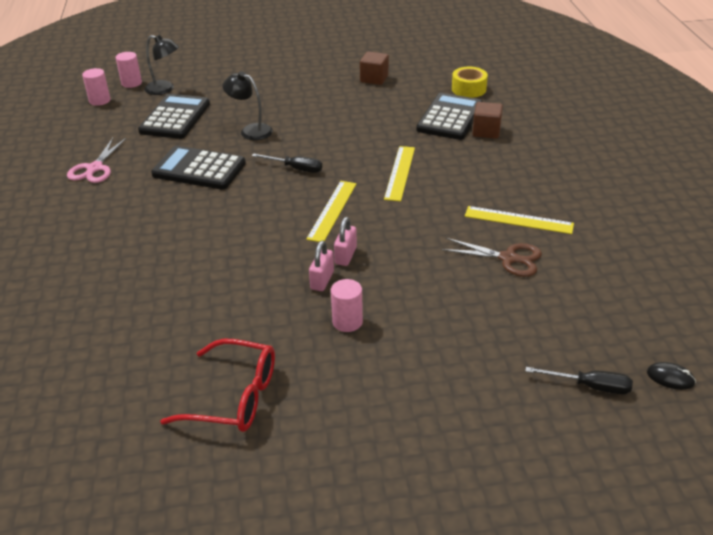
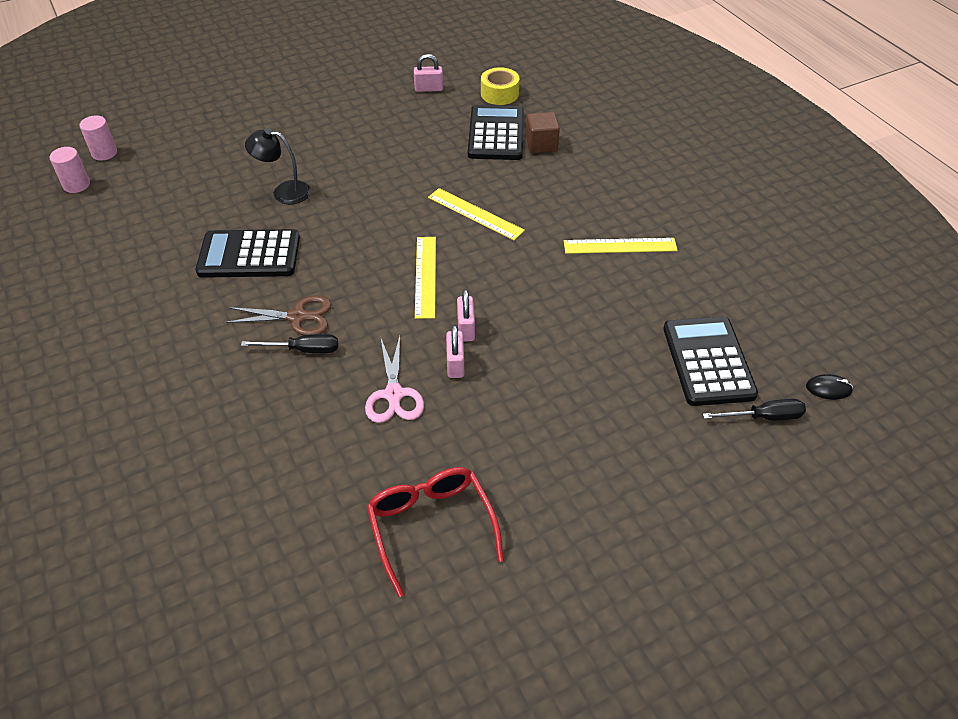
camera: 20 degrees left, 10 degrees up
pink scissors [67,138,127,183] -> pink scissors moved to [365,336,424,423]
black calculator [138,94,210,139] -> black calculator moved to [663,316,758,406]
black lamp [144,35,179,95] -> none
red glasses [160,339,275,432] -> red glasses turned 105 degrees counterclockwise [367,467,504,597]
black screwdriver [252,153,322,173] -> black screwdriver moved to [241,334,338,353]
pink cylinder [331,279,363,332] -> none
brown cube [360,51,389,85] -> none
yellow ruler [384,146,415,202] -> yellow ruler turned 45 degrees counterclockwise [428,188,525,240]
brown scissors [441,238,542,277] -> brown scissors moved to [223,296,331,335]
none -> pink padlock [414,54,443,92]

